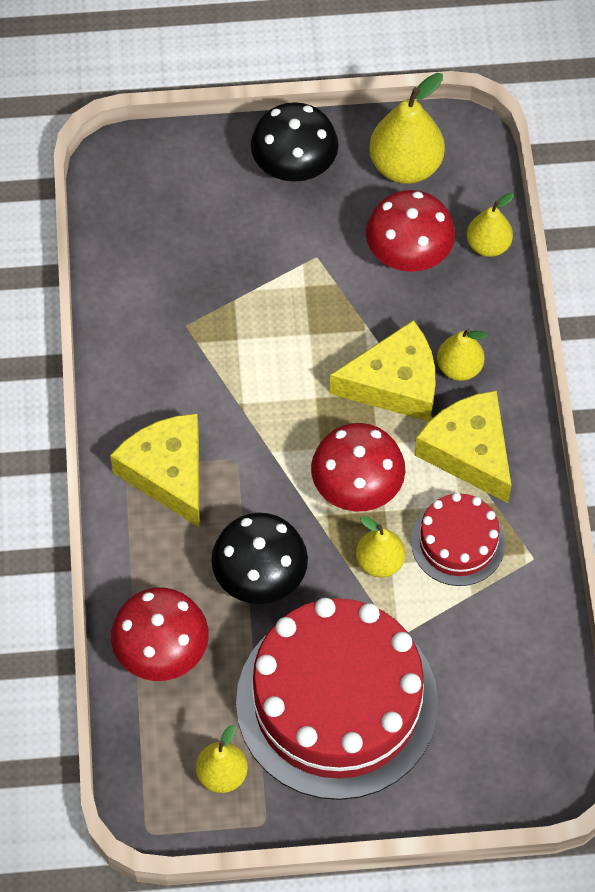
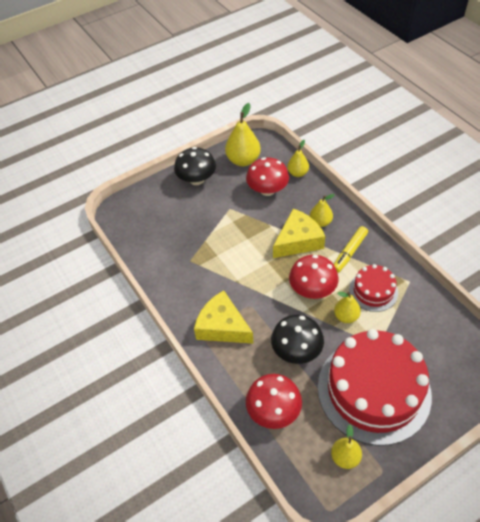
camera: 25 degrees left, 10 degrees down
yellow cheese [415,391,511,503] -> yellow marker [334,226,368,273]

